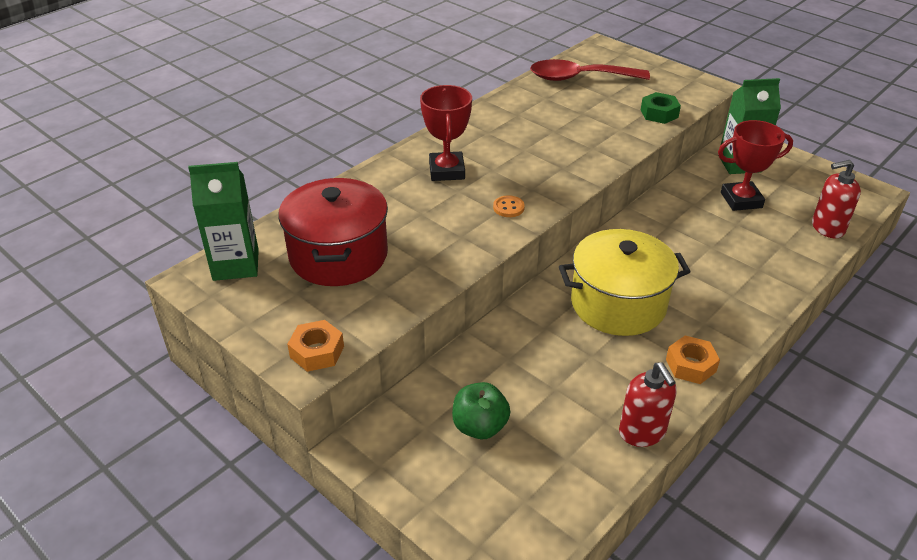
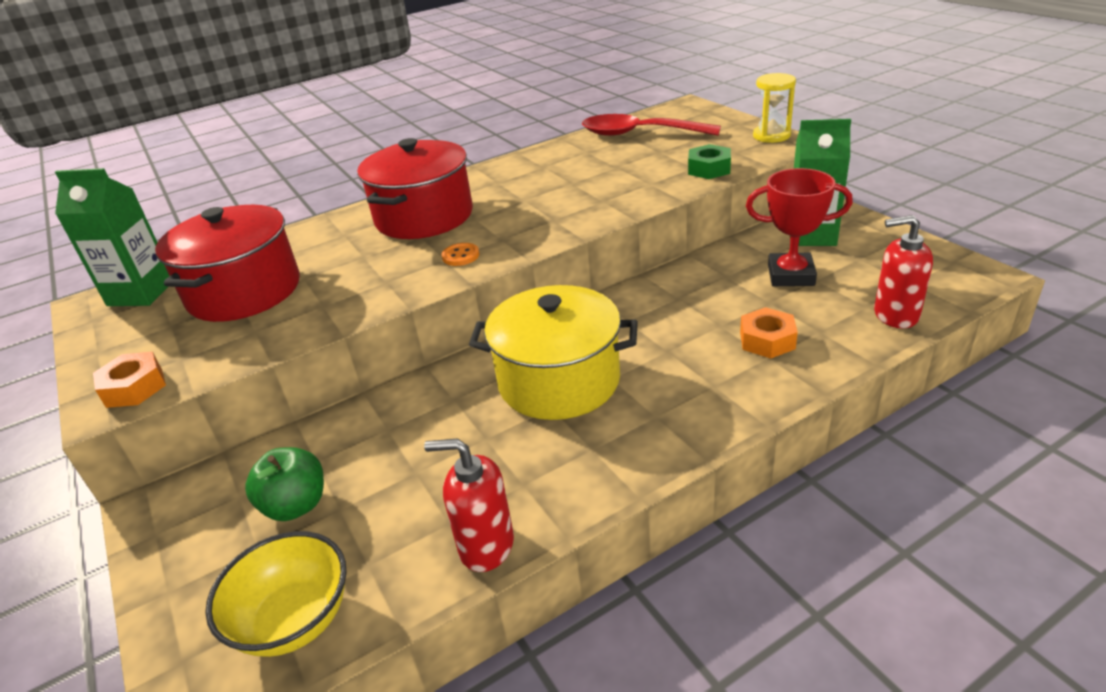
camera: 20 degrees right, 5 degrees down
red trophy [420,85,472,181] -> red pot [357,138,473,239]
red soap dispenser [619,362,677,447] -> red soap dispenser turned 105 degrees clockwise [424,438,514,572]
orange nut [666,336,720,384] -> orange nut moved to [740,307,798,358]
none -> yellow bowl [205,531,347,657]
none -> yellow hourglass [753,73,796,143]

